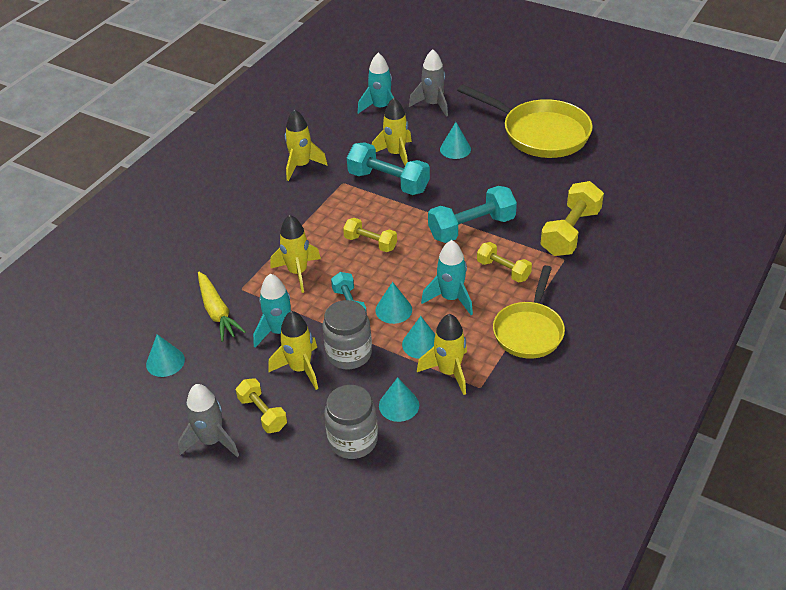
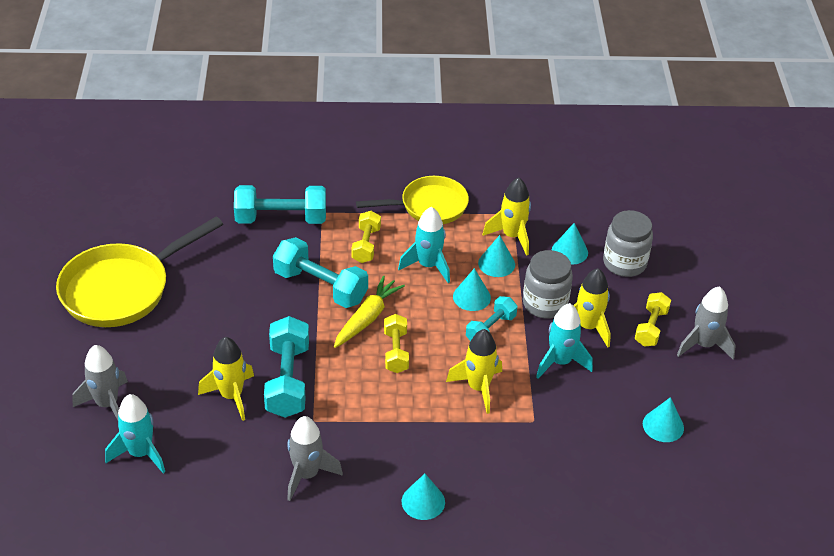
camera: 125 degrees left, 0 degrees up
yellow carrot [198,272,246,342] -> yellow carrot moved to [334,276,405,348]
yellow rocket [285,109,328,181] -> grey rocket [287,416,343,501]
turquoise cone [440,122,471,159] -> turquoise cone moved to [402,474,445,520]
yellow pan [457,84,593,158] -> yellow pan turned 135 degrees counterclockwise [56,217,223,327]
yellow dumbbell [541,181,604,256] -> turquoise dumbbell [234,185,326,224]

